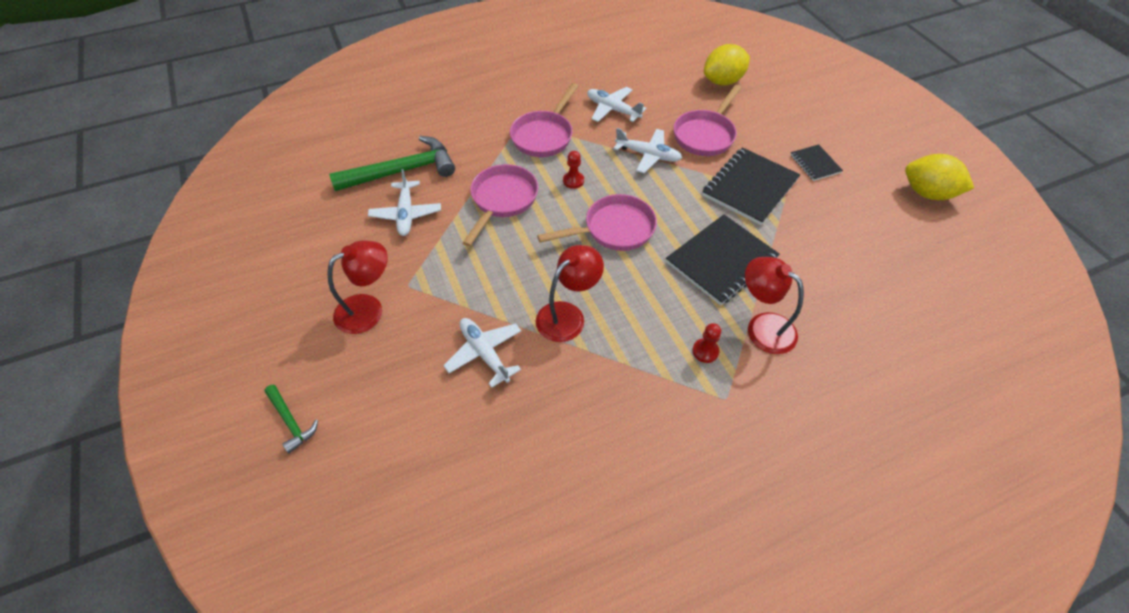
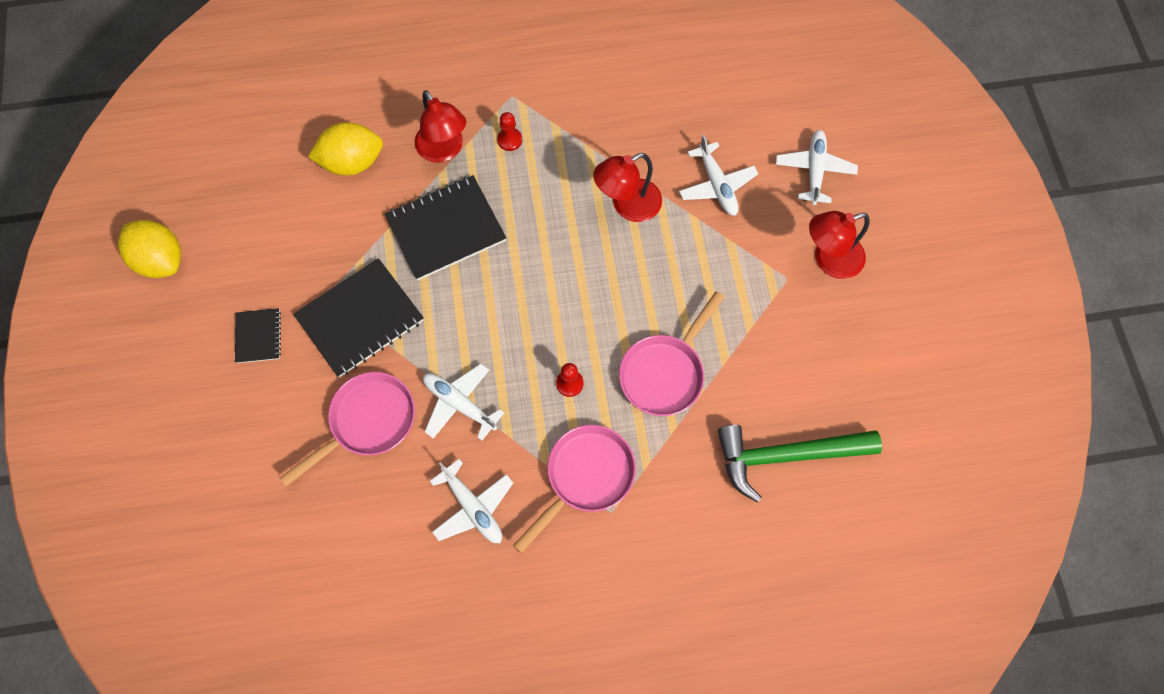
camera: 165 degrees left, 15 degrees up
green hammer [264,385,318,453] -> none
white plane [368,169,441,236] -> white plane moved to [776,130,858,205]
pink pan [537,194,657,251] -> none
yellow lemon [704,44,750,86] -> yellow lemon moved to [308,122,383,176]

